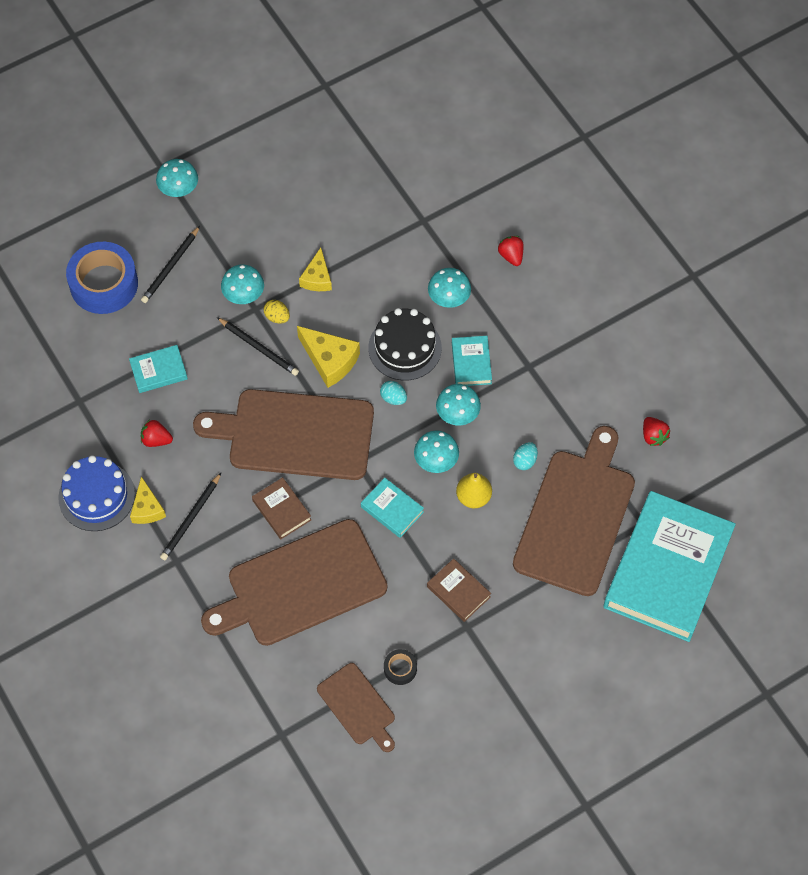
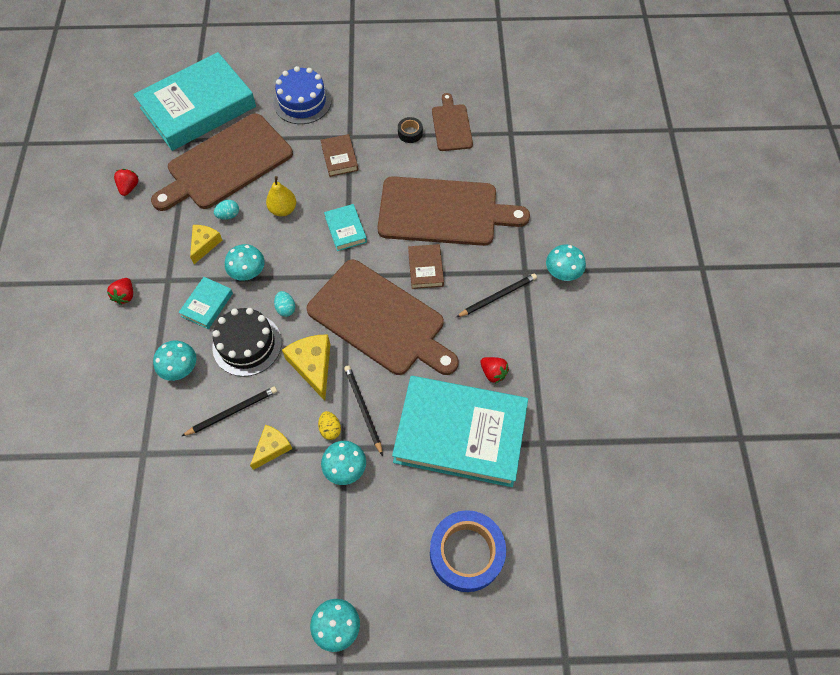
camera: 150 degrees left, 0 degrees up
blue cake [58,455,135,531] -> blue cake moved to [273,66,332,124]
turquoise book [129,345,188,393] -> turquoise book [392,376,528,487], size x2.41
yellow cheese [130,476,166,524] -> yellow cheese moved to [190,225,222,264]
black pencil [141,226,200,303] -> black pencil moved to [182,386,277,436]
turquoise mushroom [414,430,459,473] -> turquoise mushroom moved to [546,244,586,281]
red strawberry [498,236,523,266] -> red strawberry moved to [107,278,133,305]

